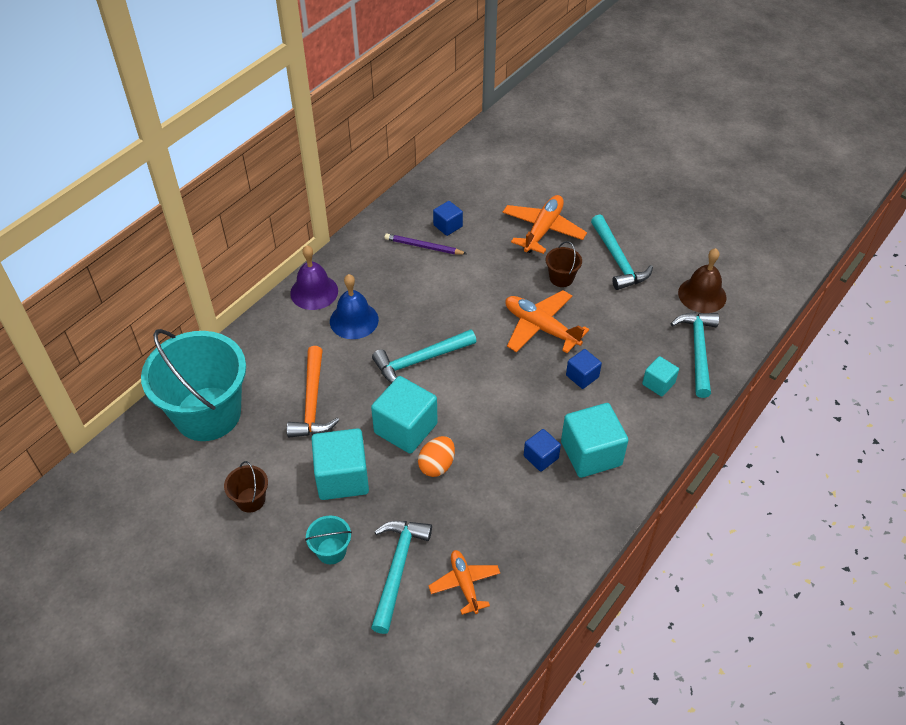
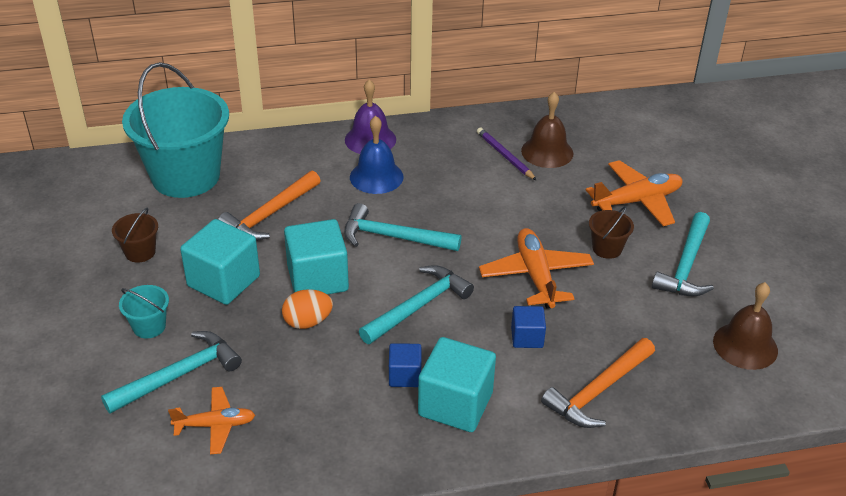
camera: 40 degrees right, 10 degrees down
orange plane [429,550,500,615] -> orange plane turned 60 degrees clockwise [168,387,255,454]
blue cube [433,201,463,236] -> brown bell [521,92,573,168]
turquoise cube [642,356,679,397] -> orange hammer [541,338,655,428]
turquoise hammer [671,312,719,398] -> turquoise hammer moved to [359,265,474,344]

